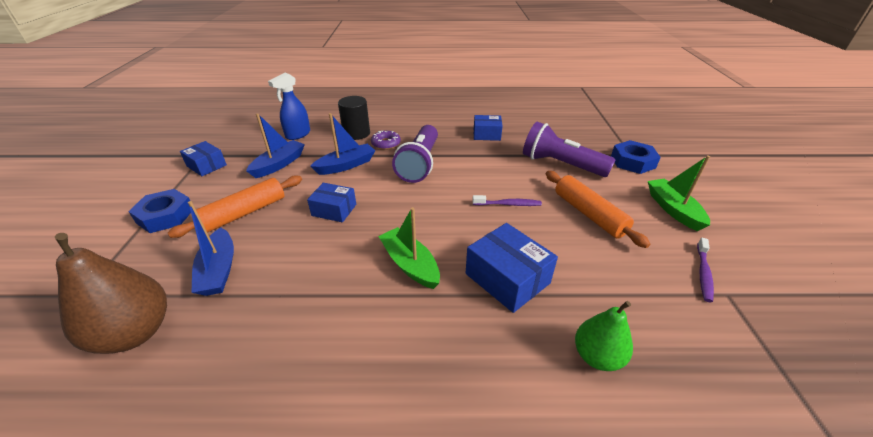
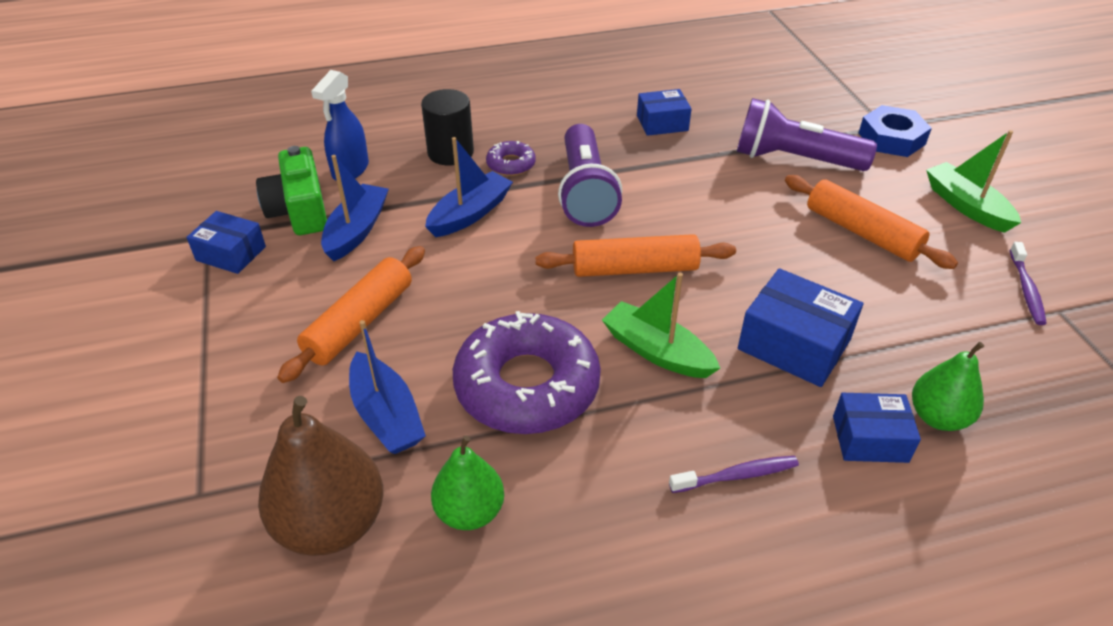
camera: 15 degrees left, 5 degrees up
blue nut [128,189,191,233] -> none
blue box [307,183,356,222] -> blue box moved to [833,393,921,463]
purple toothbrush [472,195,542,206] -> purple toothbrush moved to [669,456,799,493]
none -> green camera [256,146,327,235]
none -> green pear [431,436,504,530]
none -> purple donut [453,311,601,434]
none -> orange rolling pin [535,234,736,277]

